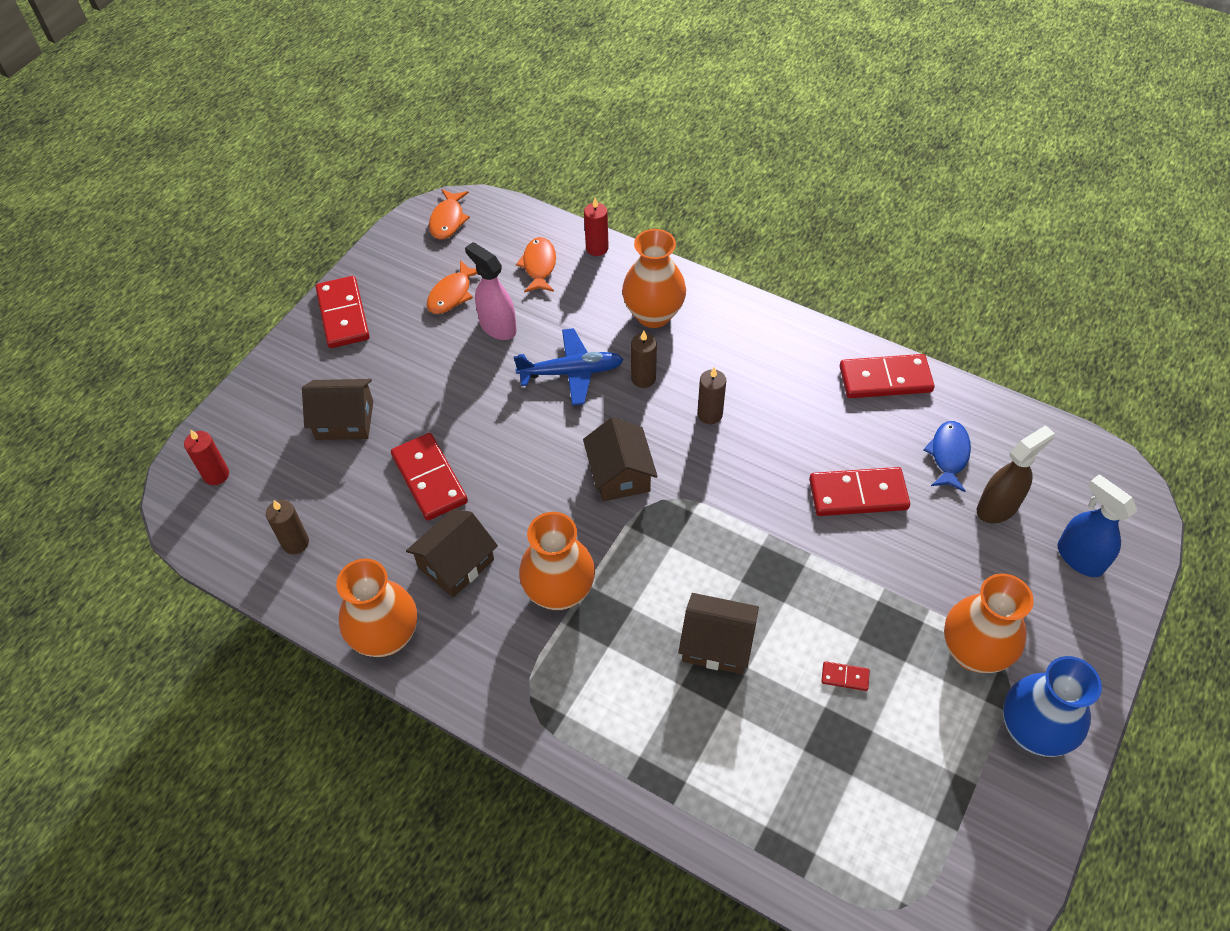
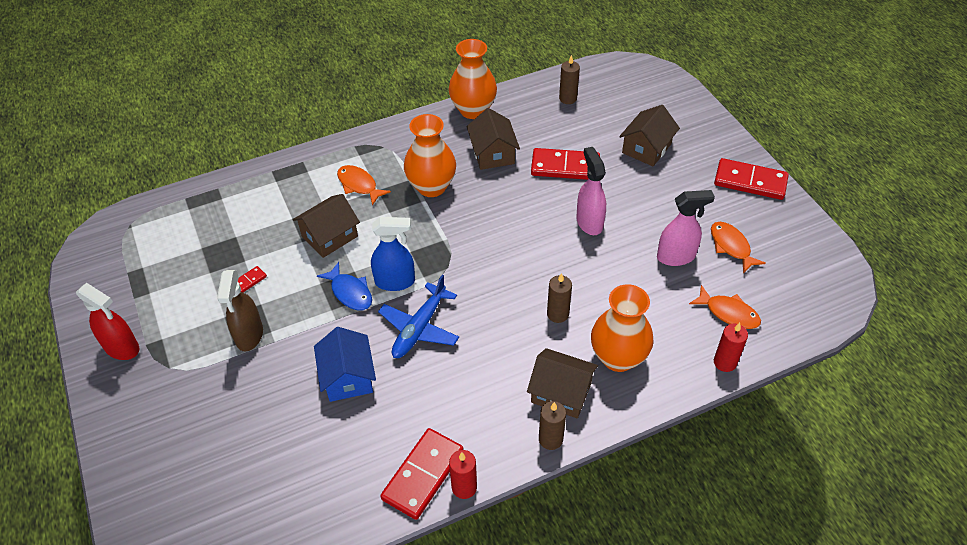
camera: 125 degrees right, 5 degrees down
red candle [184,429,229,485] -> red candle moved to [449,450,477,499]
orange fish [429,189,470,240] -> orange fish moved to [337,165,391,206]
blue plane [514,328,624,406] -> blue plane moved to [378,275,459,358]
brown house [583,417,658,501] -> brown house moved to [527,348,598,418]
brown candle [697,367,726,424] -> brown candle moved to [539,401,566,450]
red domino [809,467,910,516] -> blue house [314,327,376,402]
blue fish [923,421,971,492] -> blue fish moved to [317,262,372,310]
orange vase [944,573,1034,673] -> none
brown spray bottle [977,425,1055,523] -> brown spray bottle moved to [217,270,263,352]
blue vase [1003,656,1102,757] -> red spray bottle [76,283,139,360]
blue spray bottle [1058,475,1137,577] -> blue spray bottle moved to [371,217,415,291]
none -> pink spray bottle [576,147,606,235]

